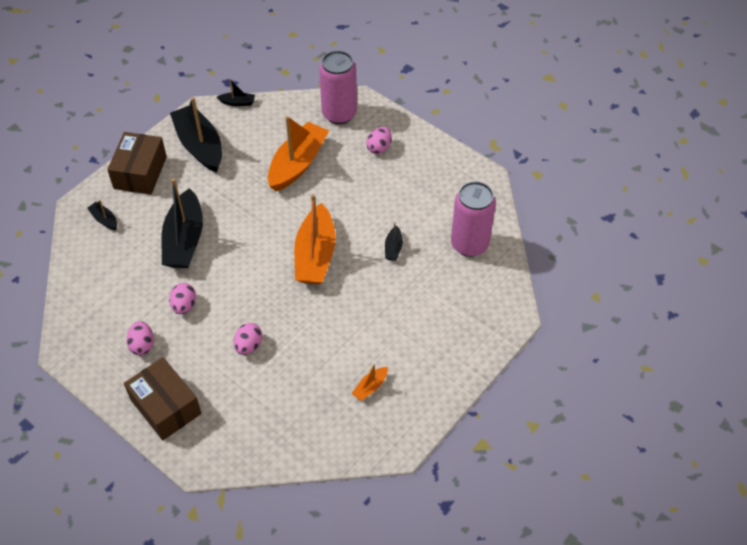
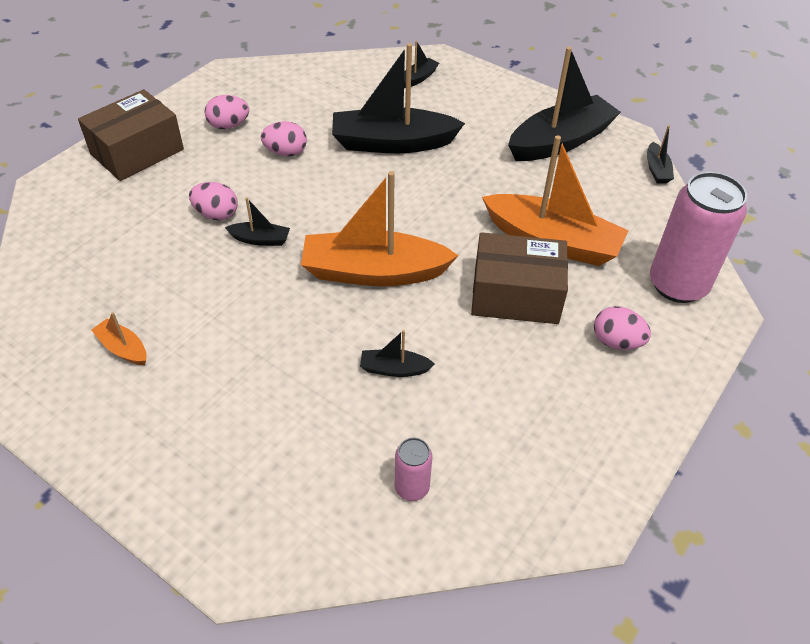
camera: 85 degrees right, 5 degrees down
brown box [107,132,167,194] -> brown box moved to [471,232,568,324]
pink can [451,181,496,257] -> pink can [395,438,432,501], size x0.47
none -> black boat [225,197,290,246]

